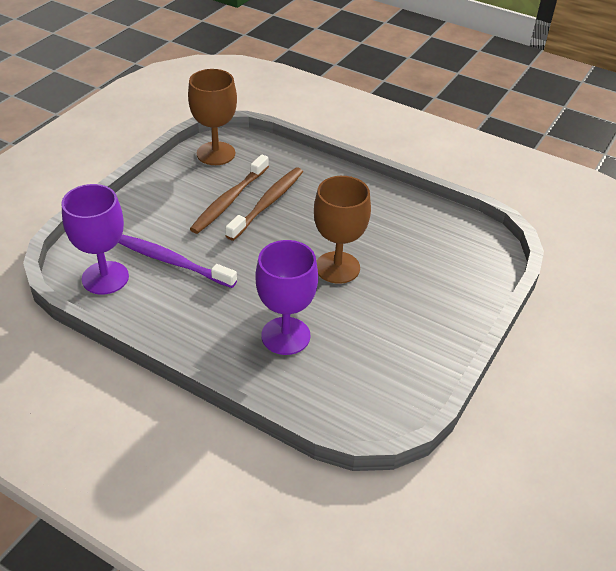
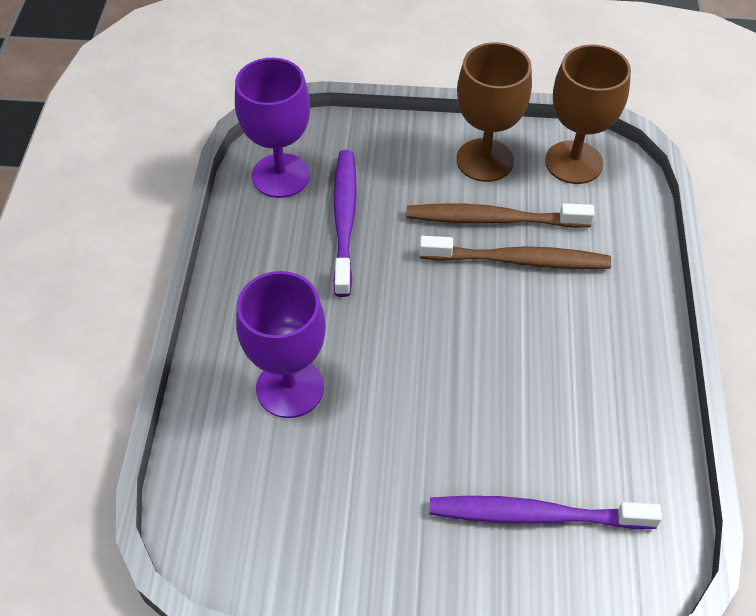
camera: 65 degrees right, 10 degrees up
brown goblet [314,176,371,284] -> brown goblet moved to [456,42,532,182]
none -> purple toothbrush [429,496,662,529]

